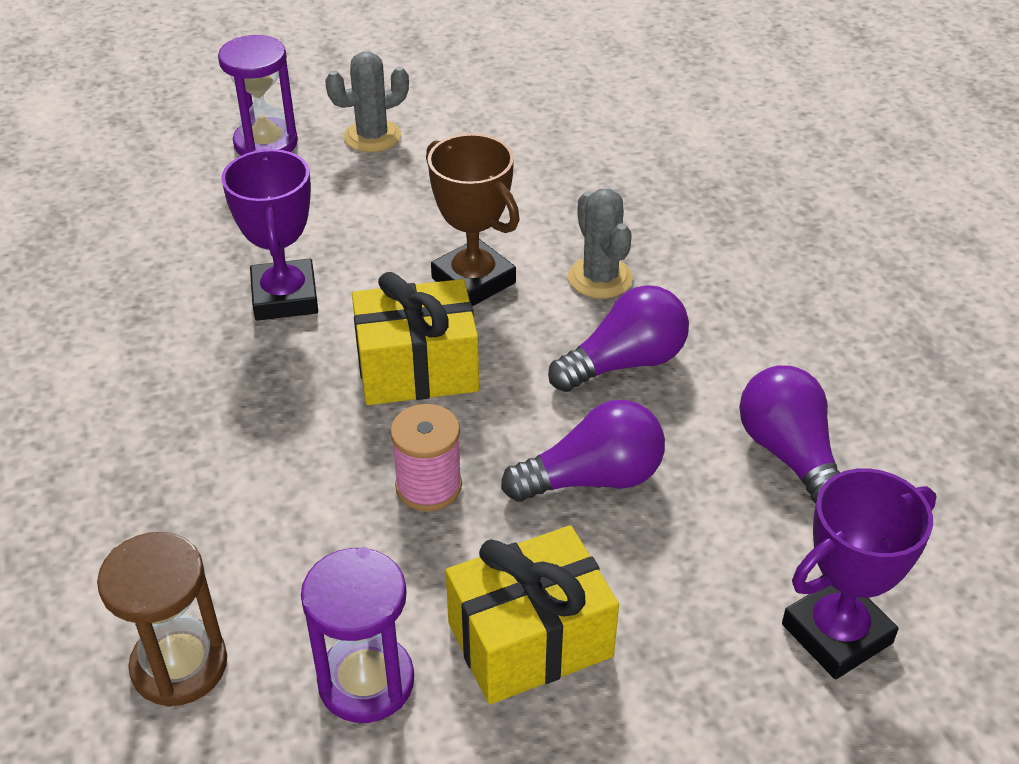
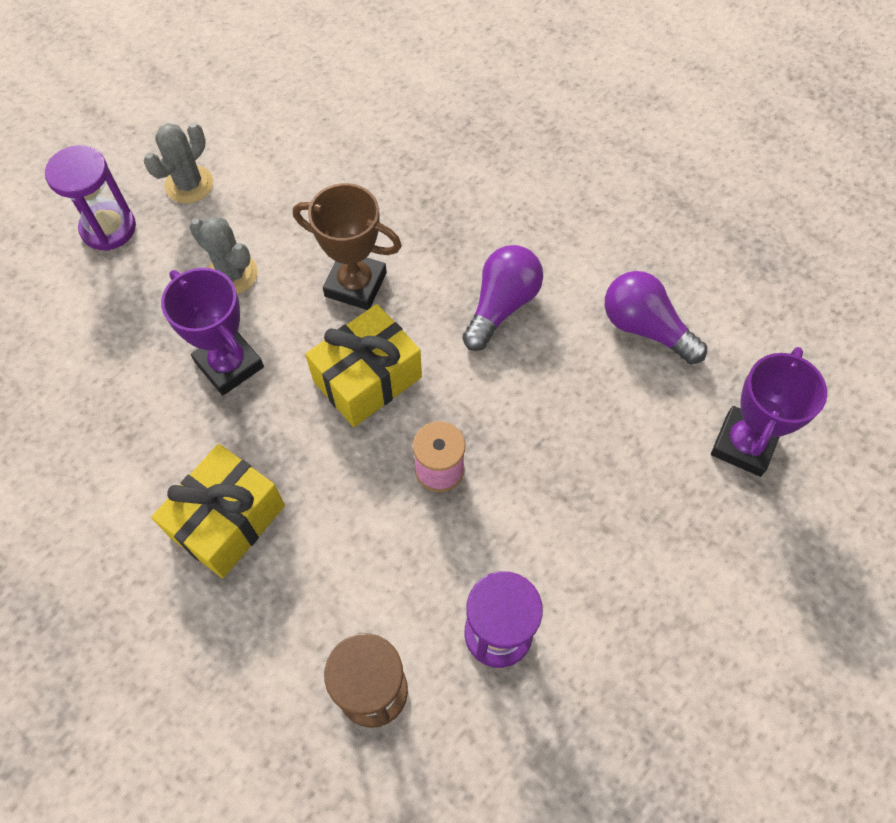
camera: 30 degrees left, 20 degrees up
yellow gift [446,525,619,704] -> yellow gift moved to [151,444,285,578]
purple light bulb [501,400,665,502] -> none
grey cactus [568,189,633,299] -> grey cactus moved to [189,216,258,294]

